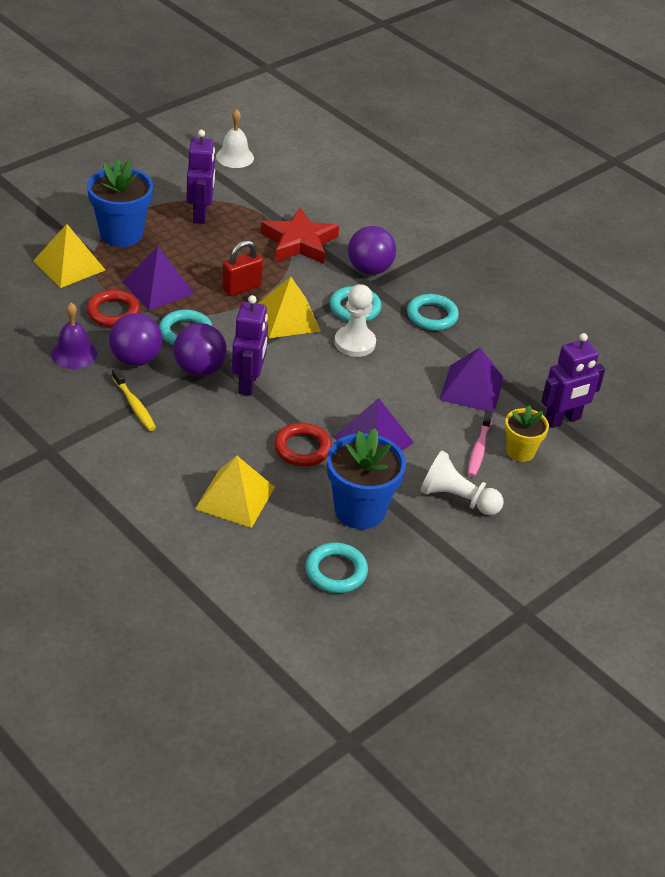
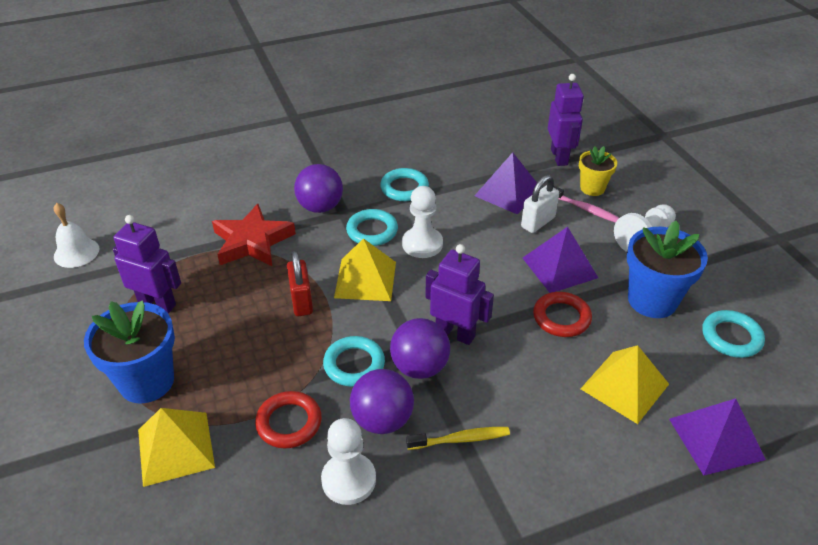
camera: 65 degrees left, 0 degrees up
purple bell [51,303,97,369] -> white pawn [321,418,376,505]
purple pyramid [122,247,195,310] -> purple pyramid moved to [669,398,766,476]
none -> white padlock [521,175,559,233]

